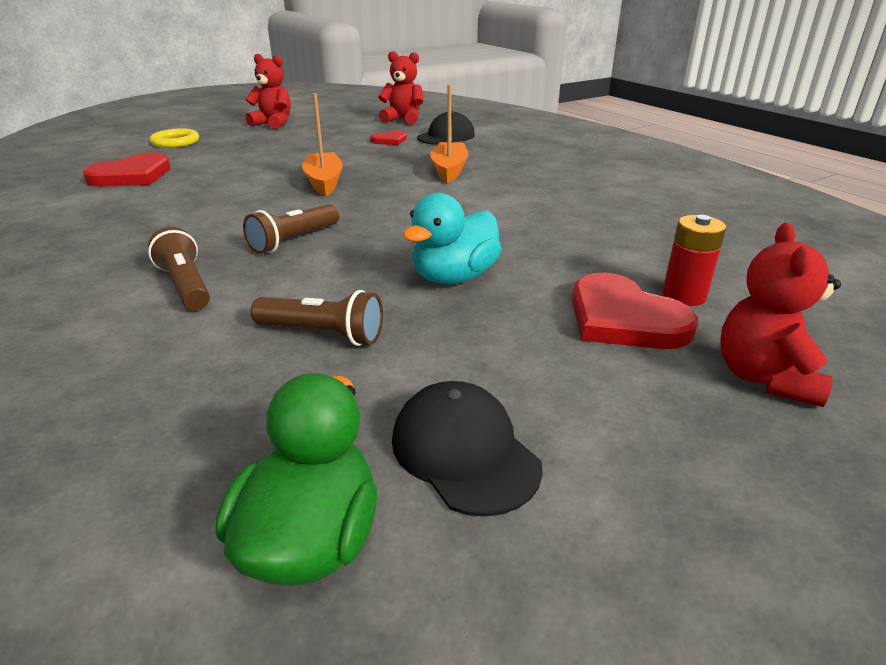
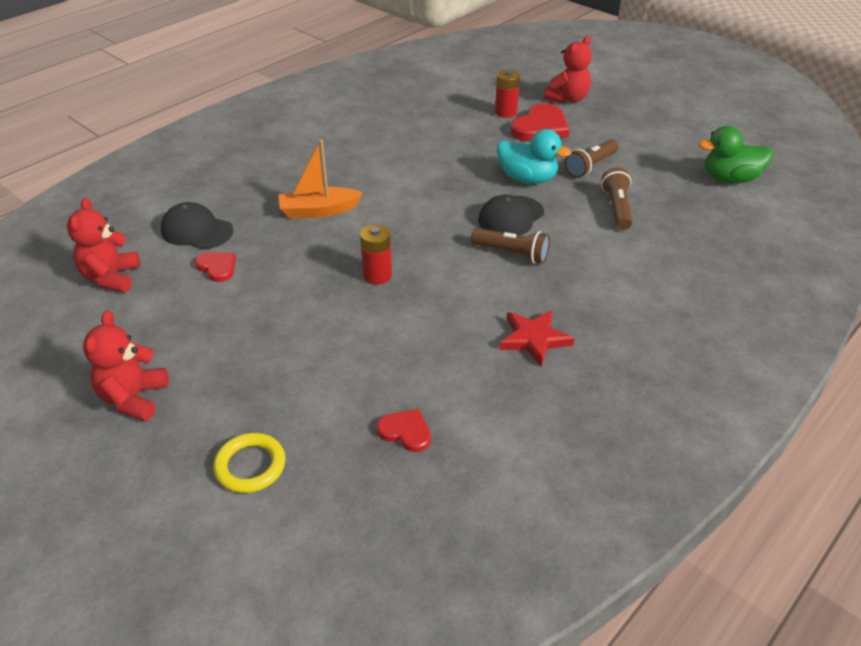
camera: 105 degrees left, 10 degrees up
red heart [83,152,171,187] -> red heart [377,409,431,452], size x0.56
brown flashlight [148,227,210,310] -> brown flashlight moved to [565,139,619,178]
orange boat [302,93,343,196] -> red battery [360,224,392,285]
black cap [392,381,543,517] -> black cap moved to [478,194,544,235]
red teddy bear [720,223,841,407] -> red teddy bear turned 45 degrees counterclockwise [544,36,592,103]
none -> red star [499,310,575,367]

